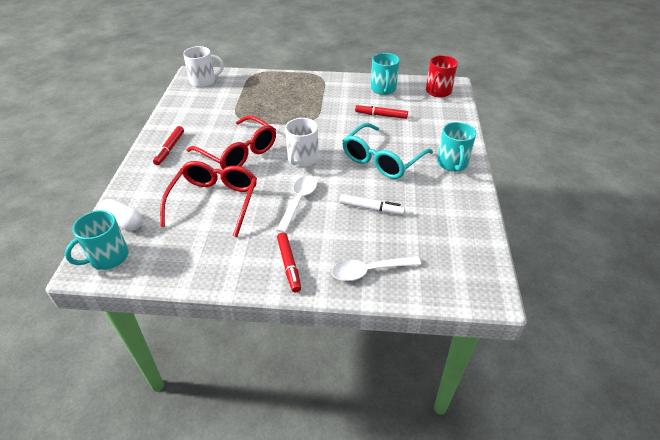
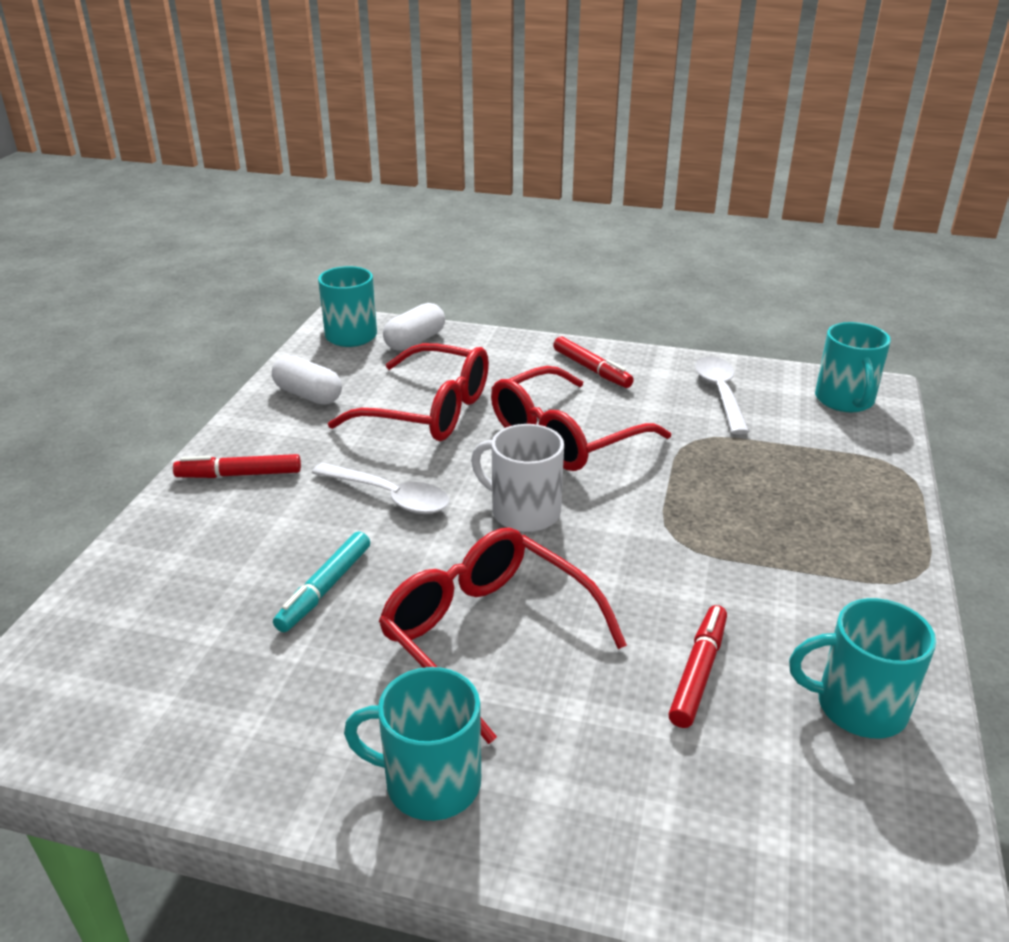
camera: 100 degrees right, 10 degrees down
red marker [153,126,184,165] -> red marker turned 150 degrees counterclockwise [553,337,634,388]
white mug [183,46,224,87] -> turquoise mug [815,322,891,412]
white spoon [332,256,421,281] -> white spoon moved to [695,356,750,435]
white marker [340,194,405,215] -> turquoise marker [273,532,370,632]
turquoise glasses [342,123,433,179] -> red glasses [379,528,627,744]
red mug [426,55,458,98] -> none
none -> white capsule [272,355,342,405]

